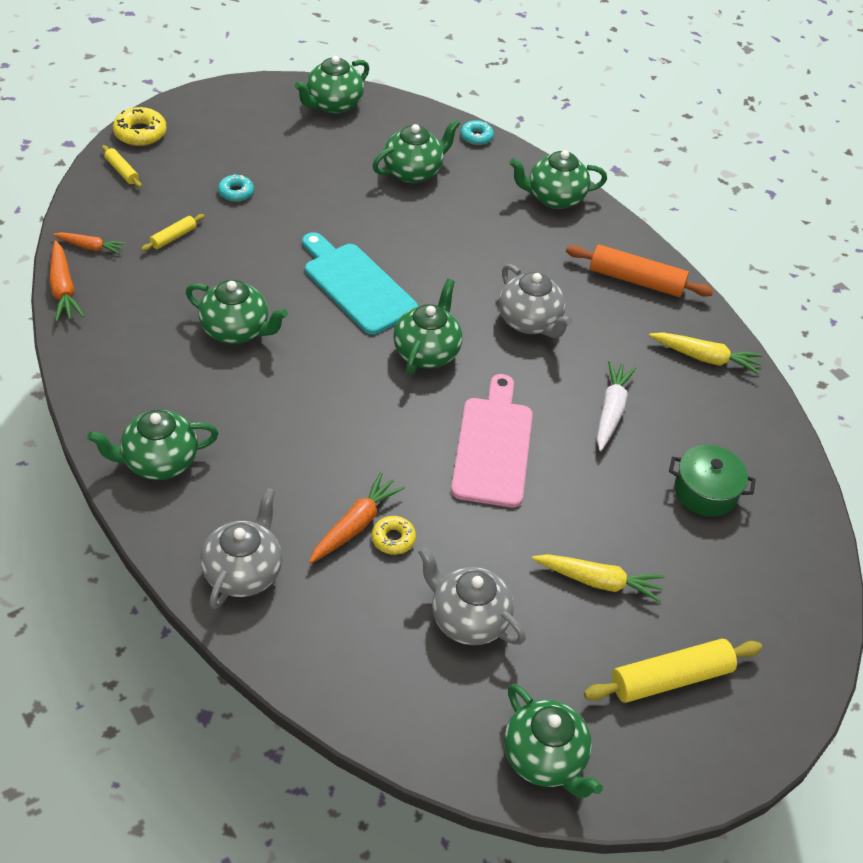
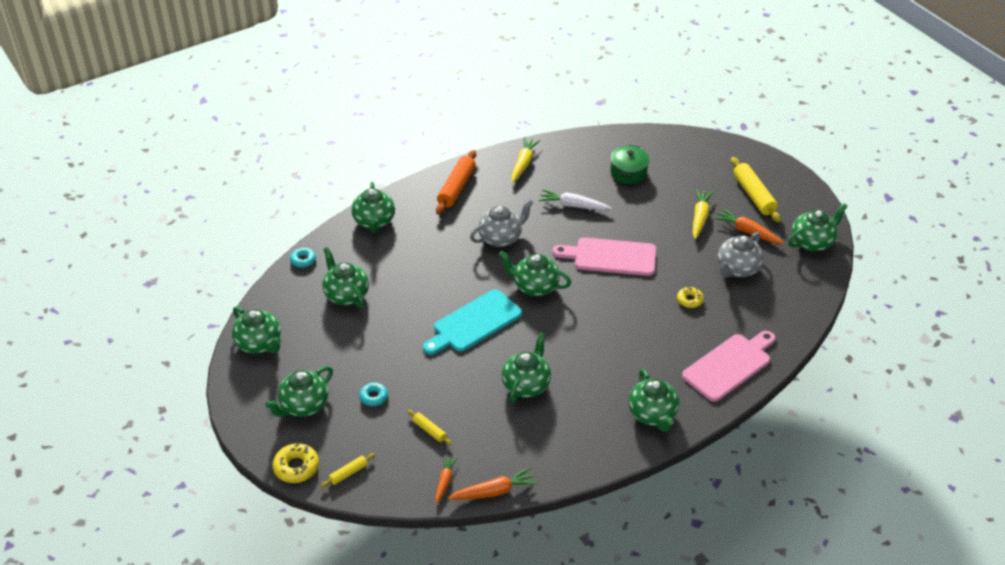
camera: 85 degrees left, 5 degrees down
grey teapot [200,488,282,609] -> pink cutting board [682,331,775,402]
orange carrot [309,472,405,563] -> orange carrot moved to [714,208,784,244]
none -> green teapot [265,366,333,417]

